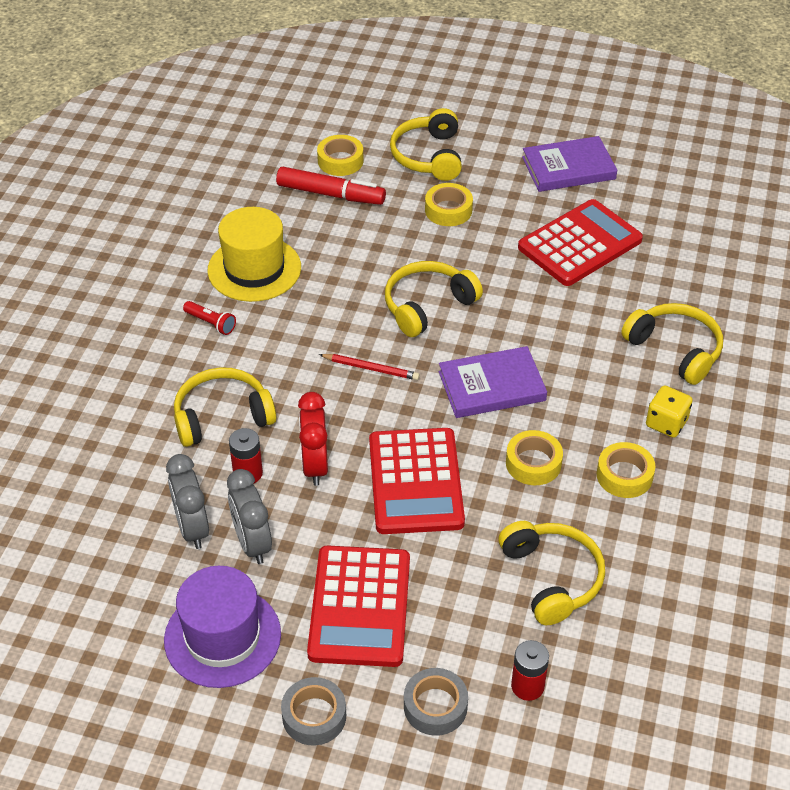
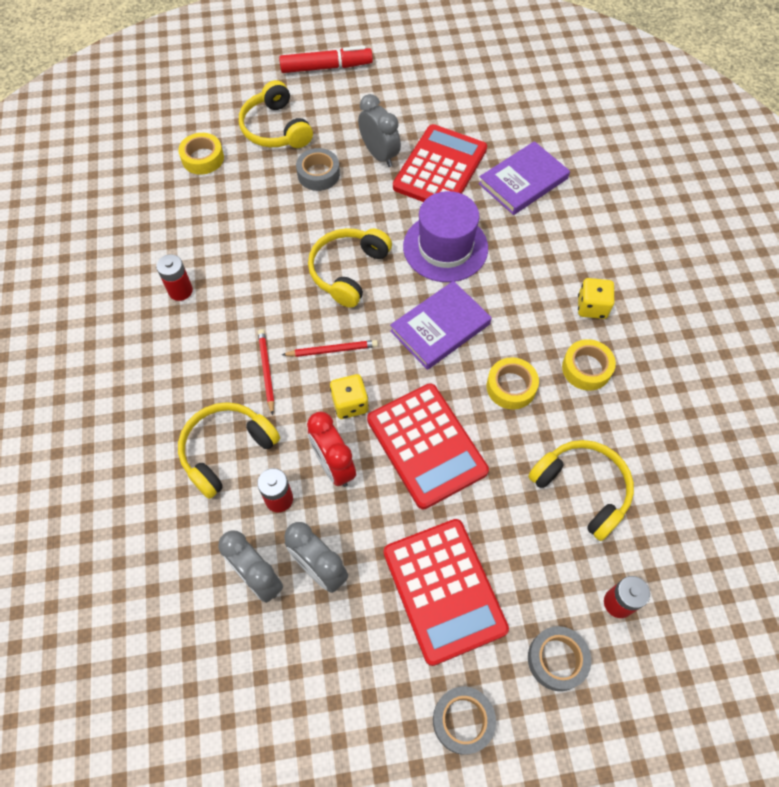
camera: 25 degrees left, 15 degrees up
purple hat [164,566,281,688] -> purple hat moved to [403,191,488,282]
red flashlight [183,301,236,335] -> none
yellow hat [208,207,301,302] -> red battery [156,254,193,301]
red marker [276,167,386,205] -> red marker moved to [279,46,373,73]
yellow tape [425,183,473,226] -> grey tape [296,148,340,191]
purple book [522,136,617,192] -> purple book moved to [479,141,570,215]
yellow headphones [621,303,723,385] -> none
none -> red pencil [258,329,274,415]
none -> yellow dice [330,374,369,419]
none -> grey clock [358,94,401,167]

